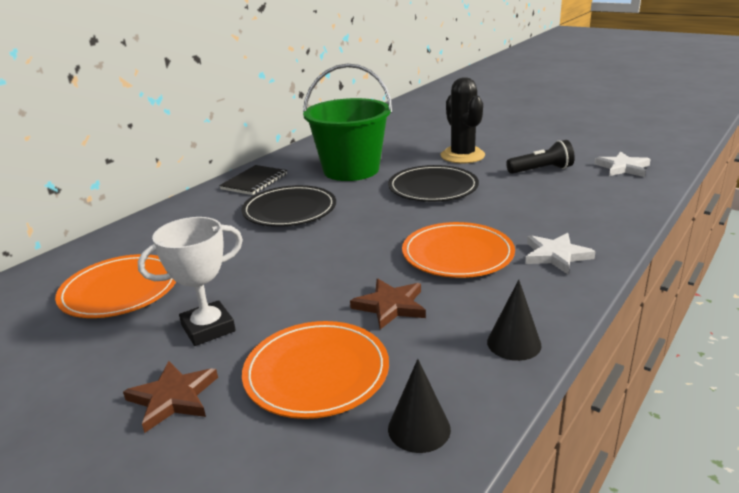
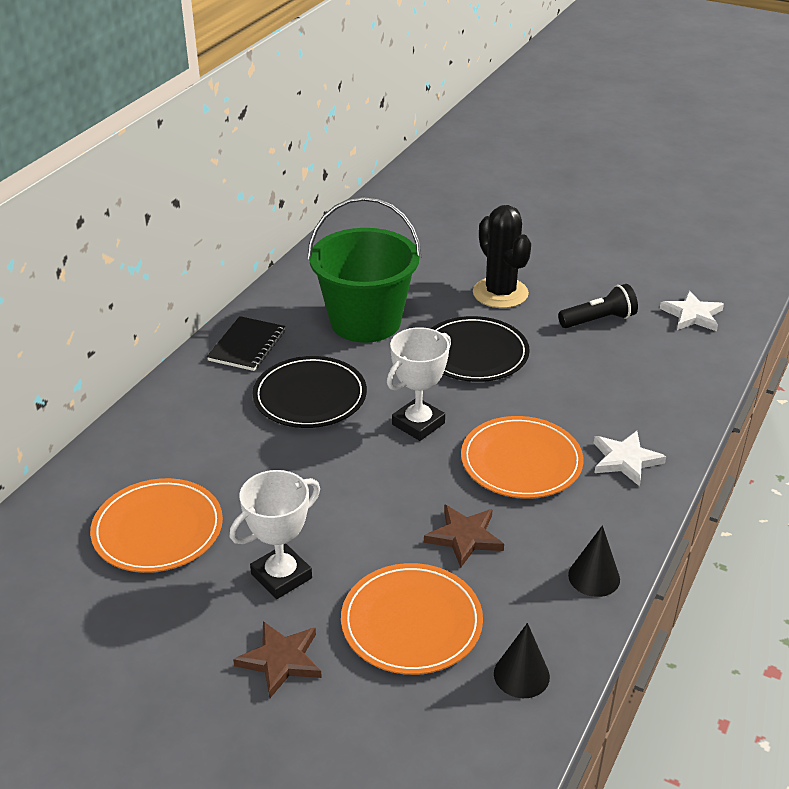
camera: 10 degrees left, 10 degrees up
none -> white trophy [387,327,451,441]

